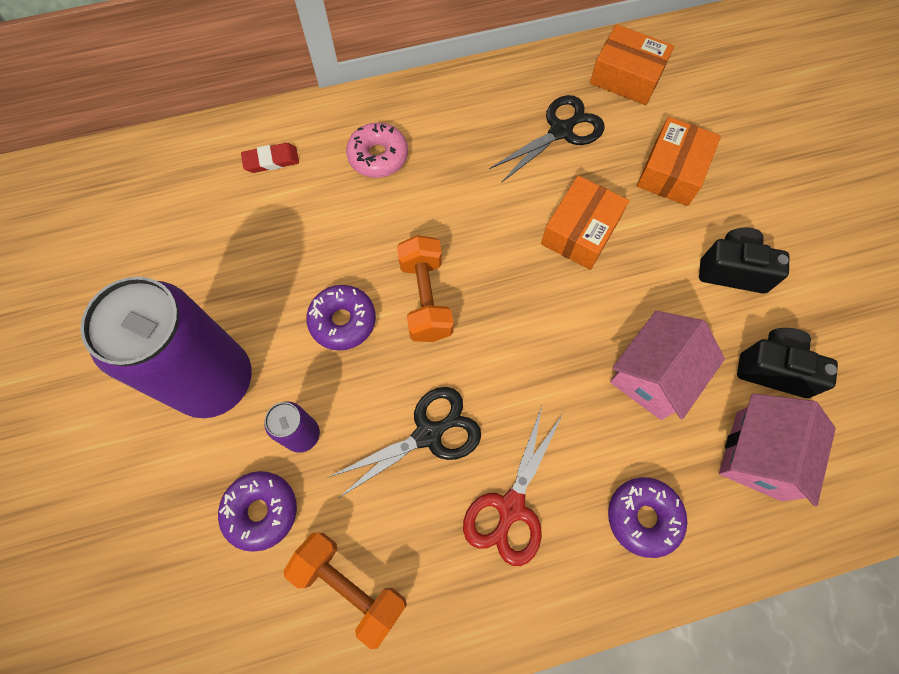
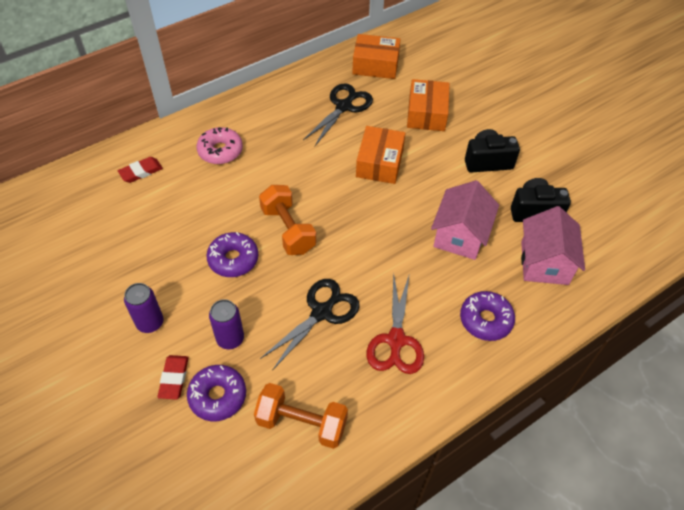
camera: 20 degrees left, 15 degrees down
purple can [80,277,252,418] -> purple can [124,283,164,333], size x0.43
none -> red eraser [157,355,189,400]

